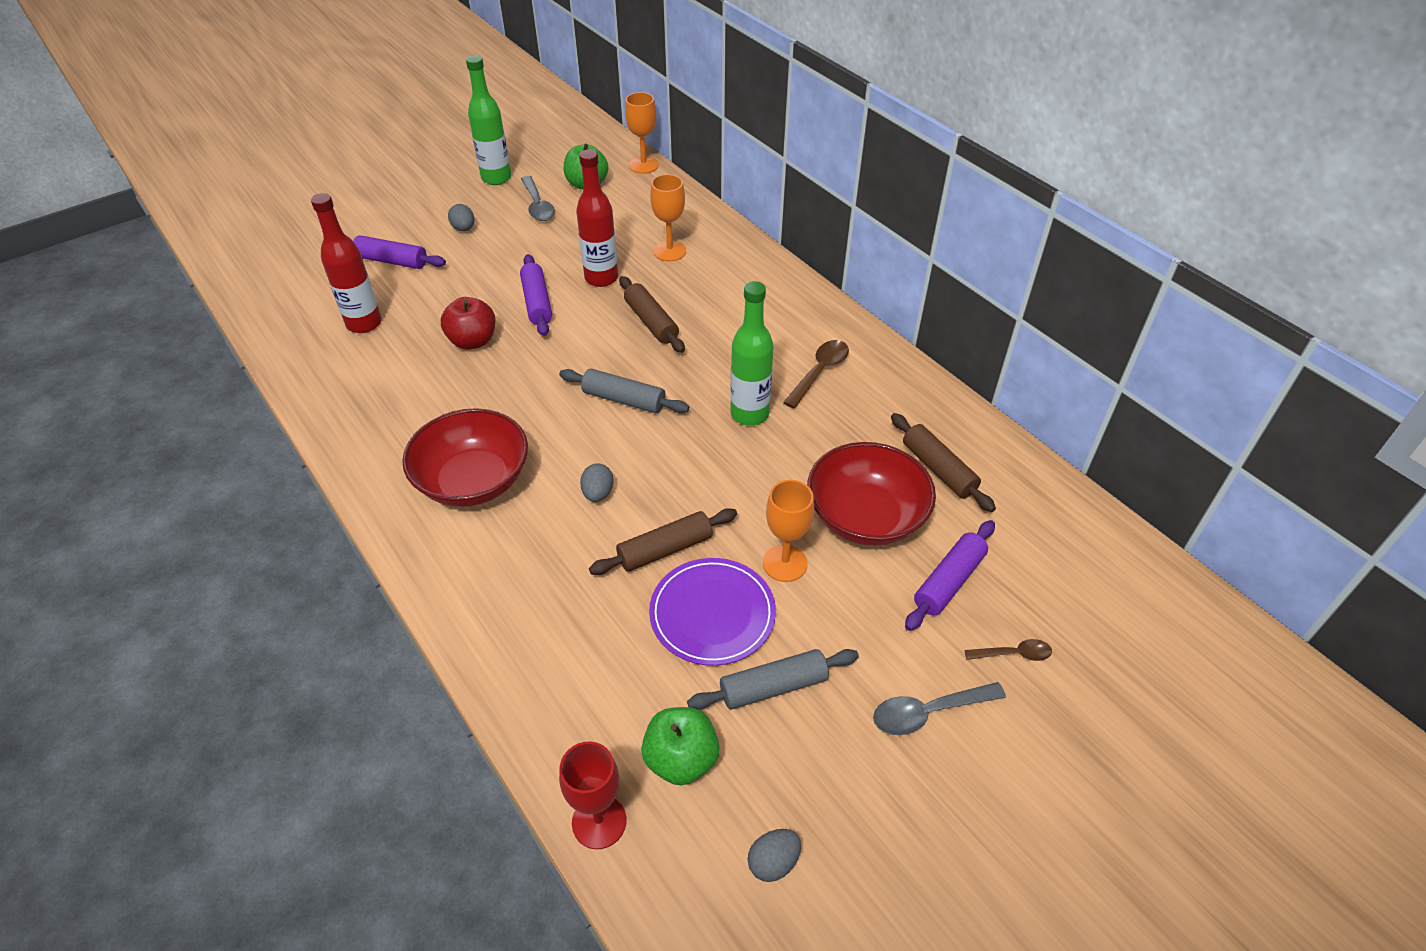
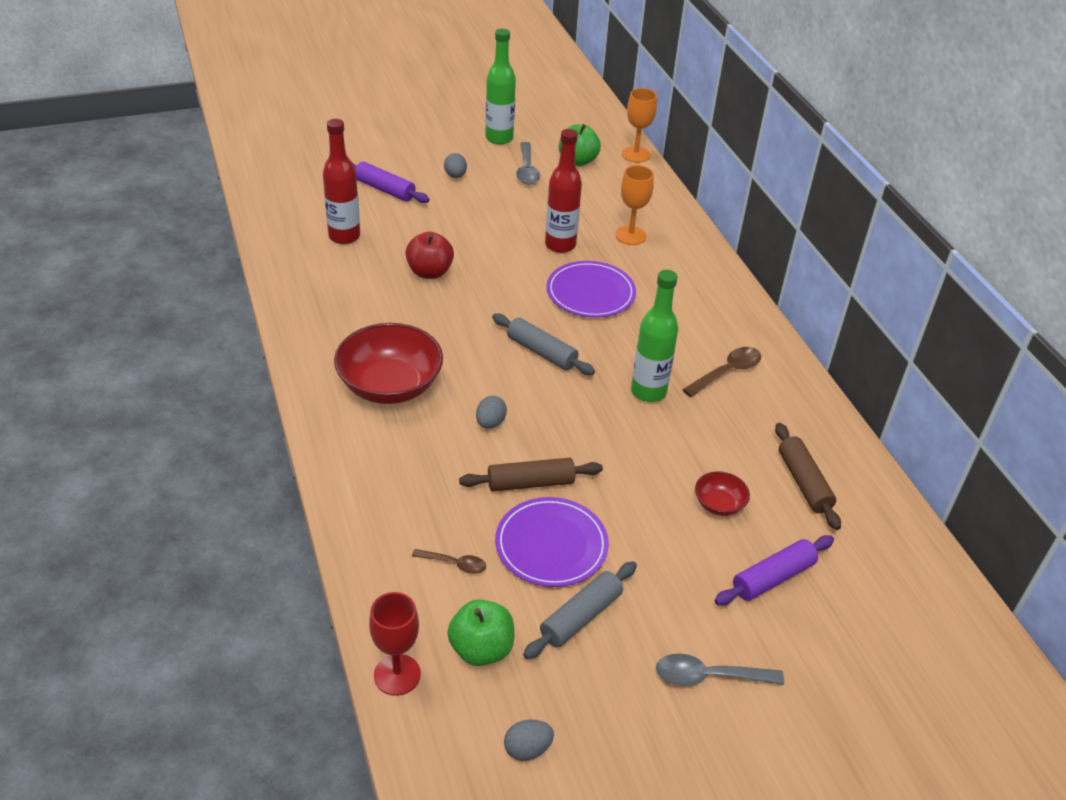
camera: 15 degrees right, 5 degrees down
purple rolling pin [520,254,552,336] -> none
brown rolling pin [619,276,685,353] -> purple plate [547,261,636,318]
grey rolling pin [687,649,859,710] -> grey rolling pin turned 45 degrees counterclockwise [523,561,637,659]
orange goblet [763,480,814,582] -> none
red bowl [807,442,936,546] -> red bowl [695,471,750,516], size x0.47
brown spoon [965,639,1052,661] -> brown spoon moved to [412,549,486,574]

